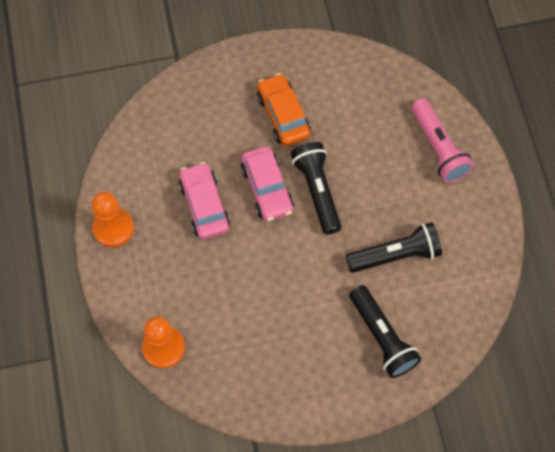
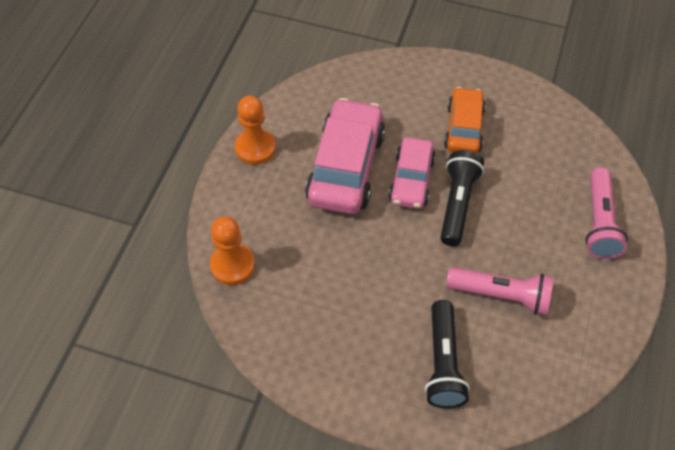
camera: 30 degrees right, 10 degrees down
pink car [179,162,230,239] -> pink car [305,98,385,214], size x1.60
black flashlight [346,222,442,273] -> pink flashlight [446,267,554,315]

